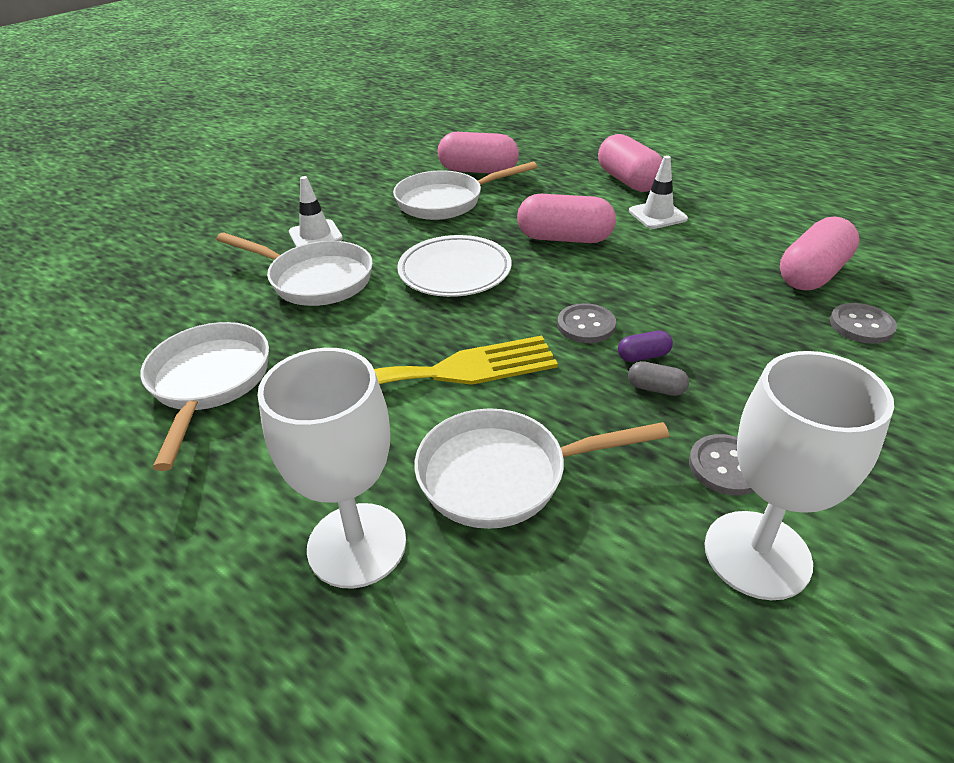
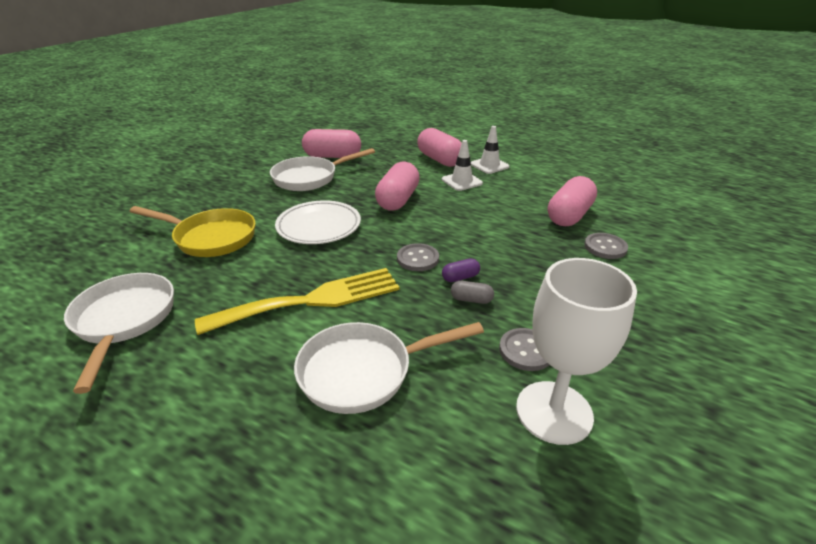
camera: 10 degrees left, 5 degrees down
white pan [216,232,373,306] -> yellow pan [130,206,256,257]
white goblet [257,348,406,589] -> none
white traffic cone [289,176,343,247] -> white traffic cone moved to [471,126,509,174]
pink capsule [517,194,616,243] -> pink capsule turned 75 degrees counterclockwise [375,162,420,210]

